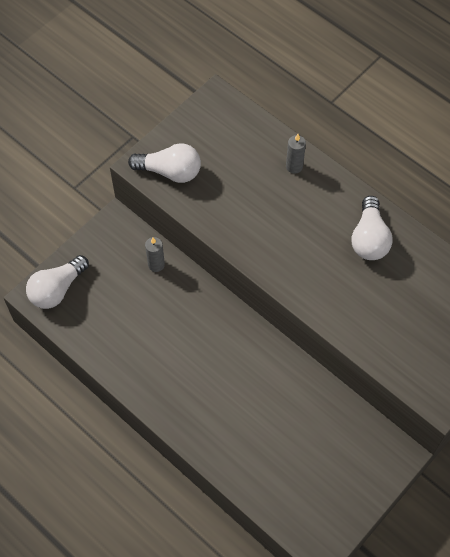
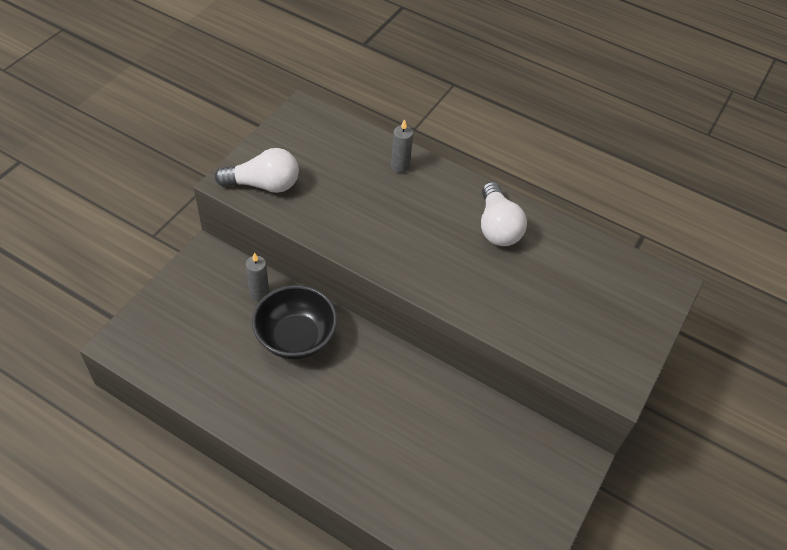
camera: 15 degrees left, 10 degrees down
white light bulb [26,255,89,309] -> none
none -> black bowl [252,285,337,359]

